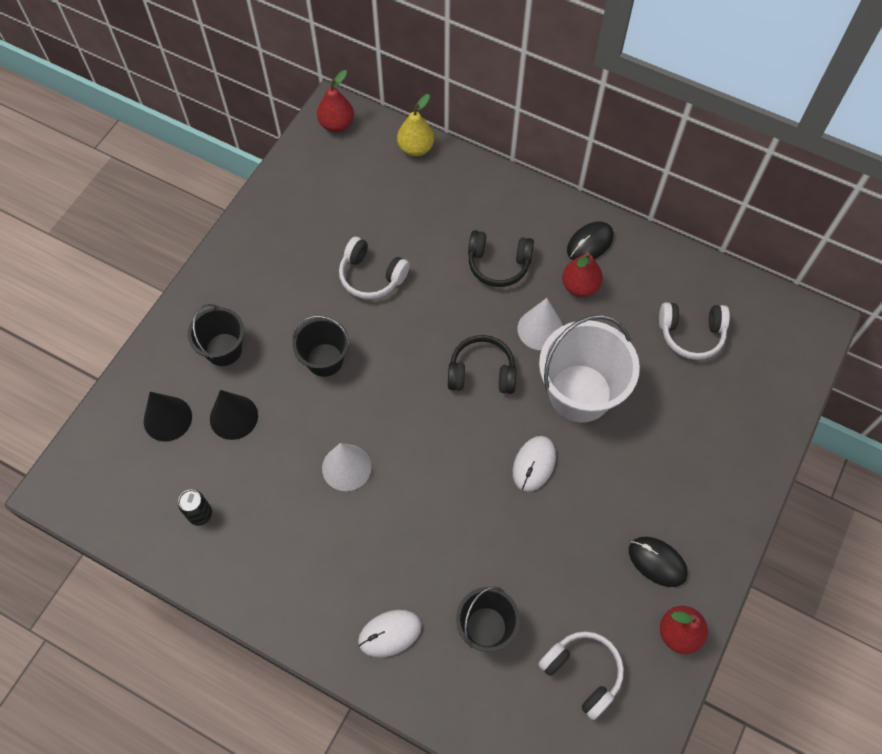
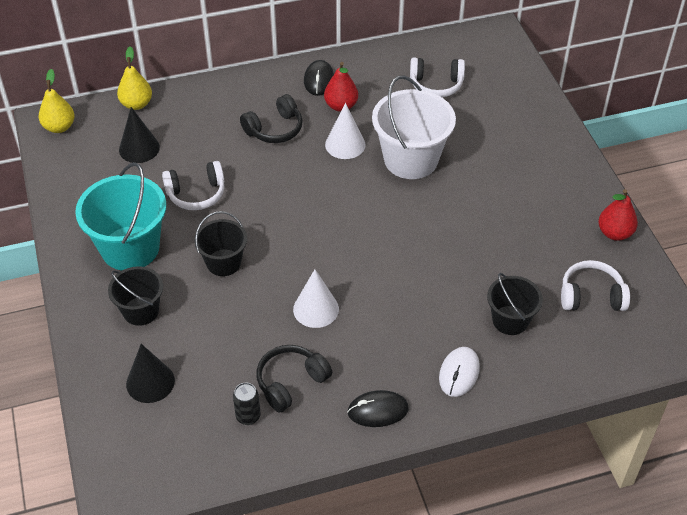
camera: 45 degrees left, 15 degrees down
black cone [210,390,258,440] -> black cone moved to [119,107,160,163]
red pear [317,70,354,132] -> yellow pear [39,69,75,133]
black headphones [448,335,516,394] -> black headphones moved to [256,345,332,413]
white mouse [513,436,556,492] -> none
black mouse [629,537,688,587] -> black mouse moved to [347,390,409,427]
white headphones [659,302,730,360] -> white headphones turned 45 degrees clockwise [410,57,465,97]
none -> turquoise bucket [75,162,166,271]

